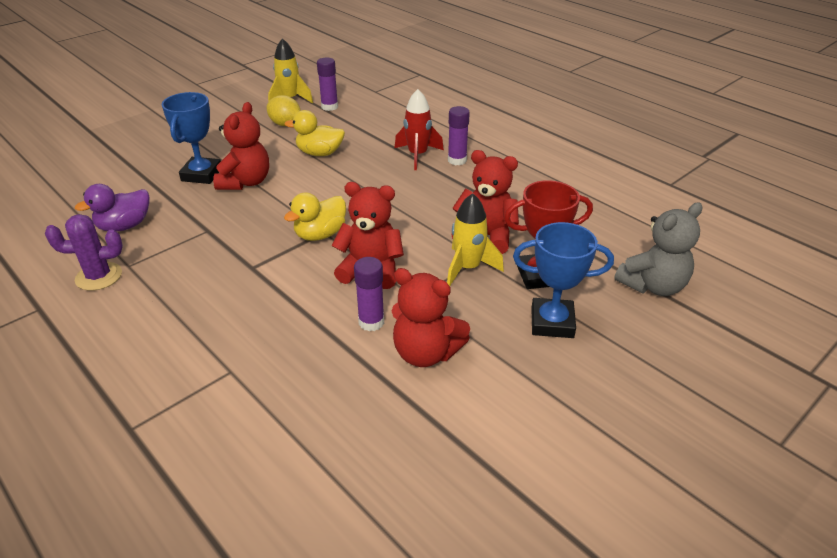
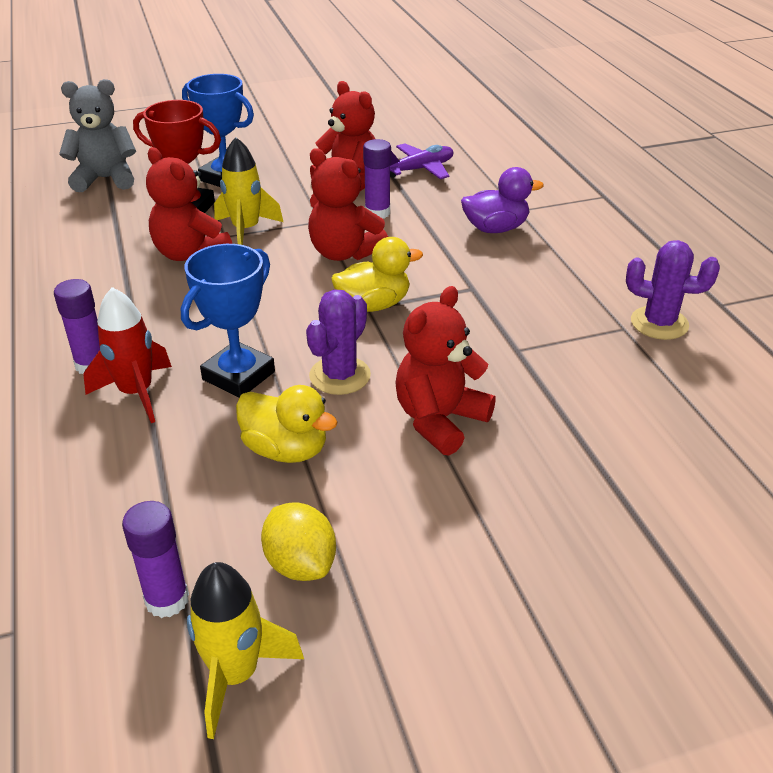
camera: 155 degrees left, 0 degrees up
purple duck [75,184,149,231] -> purple duck moved to [461,167,544,233]
blue trophy [161,92,221,184] -> blue trophy moved to [181,244,275,398]
none -> purple cactus [306,289,371,395]
none -> purple plane [390,143,453,179]

